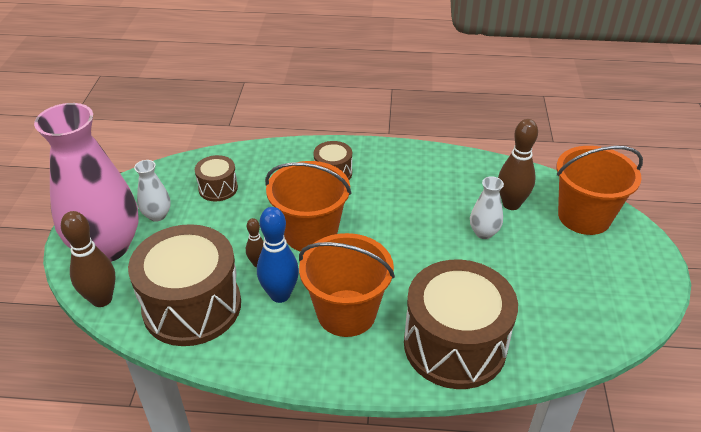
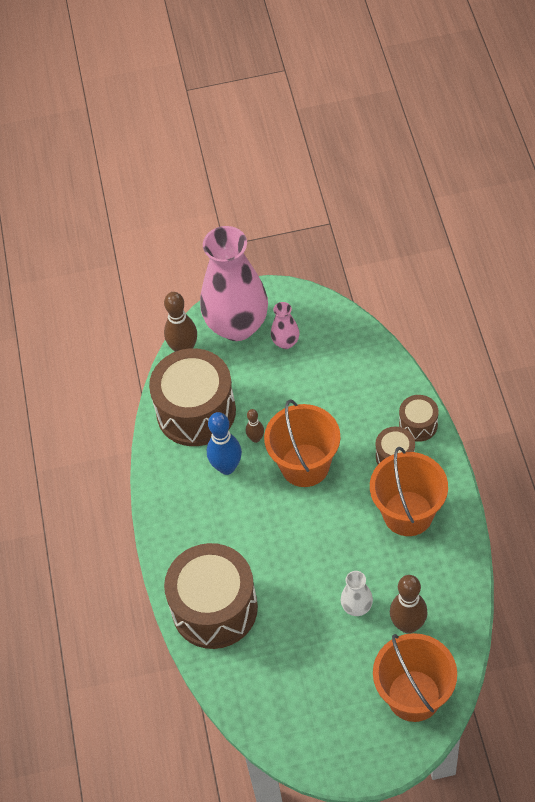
camera: 80 degrees right, 15 degrees up
white vase [134,160,170,222] -> pink vase [271,302,299,349]
brown drum [195,155,238,202] -> brown drum moved to [399,395,439,442]
orange bucket [299,233,395,337] -> orange bucket moved to [370,447,448,536]

